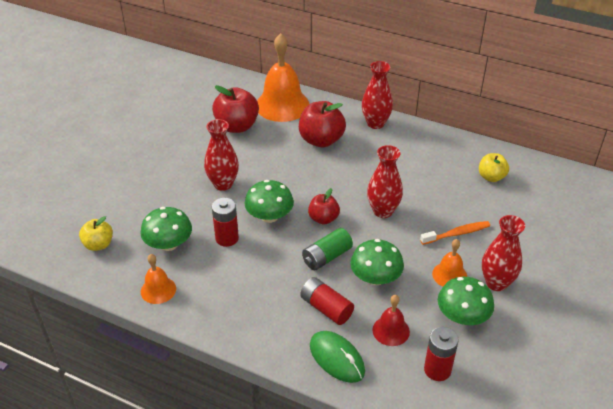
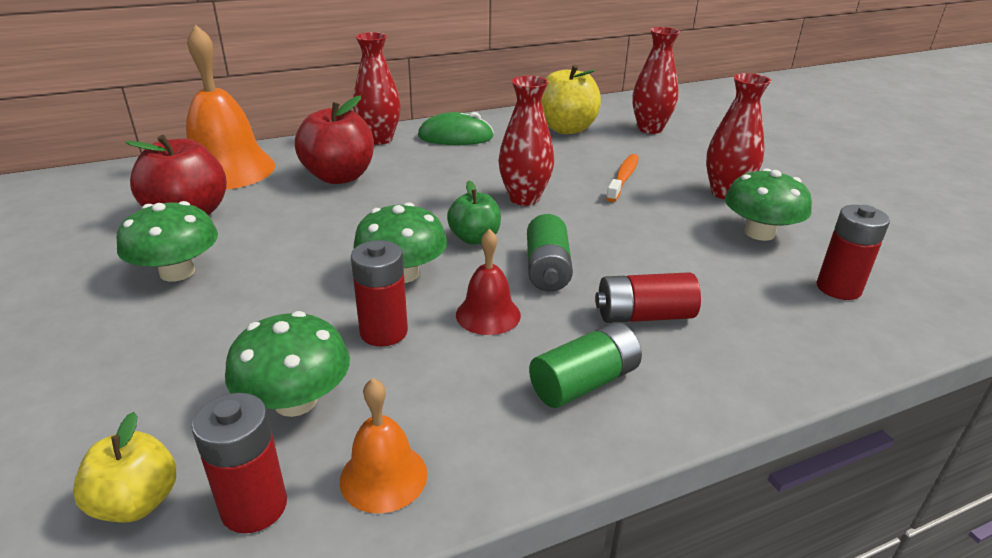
camera: 50 degrees left, 10 degrees down
red vase [204,119,239,191] -> red vase moved to [633,27,680,134]
red apple [308,188,340,225] -> green apple [447,181,501,245]
green mouse [310,331,365,383] -> green mouse moved to [418,112,494,145]
green mushroom [350,239,404,285] -> green mushroom moved to [117,201,218,282]
red bell [373,295,410,346] -> red bell moved to [456,229,521,335]
orange bell [432,239,467,287] -> none
yellow apple [479,153,509,182] -> yellow apple [541,65,601,134], size x1.67
none -> red battery [192,393,287,534]
none -> green battery [529,322,642,408]

